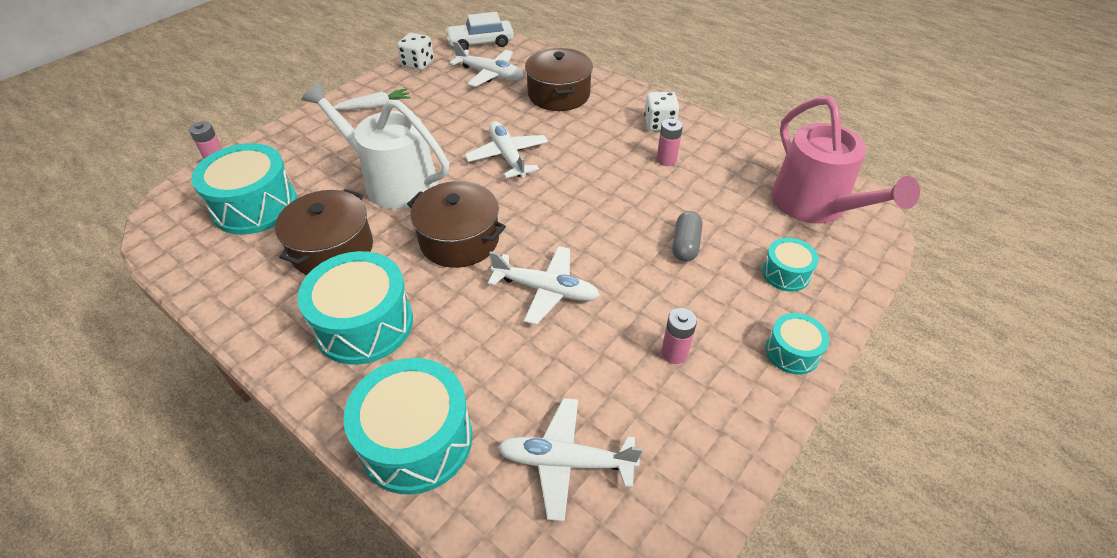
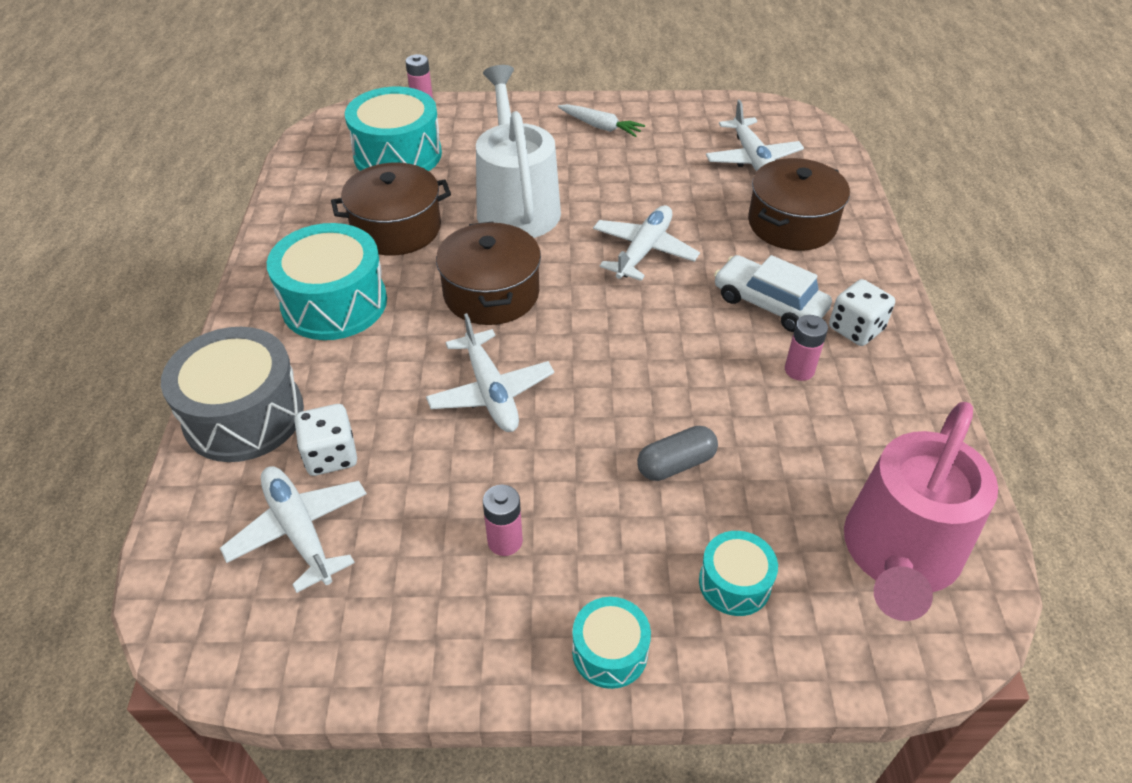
camera: 50 degrees right, 0 degrees up
turquoise drum [343,358,472,494] -> grey drum [161,327,304,462]
white dice [397,33,434,70] -> white dice moved to [294,404,357,476]
white car [445,12,514,50] -> white car moved to [714,255,832,332]

